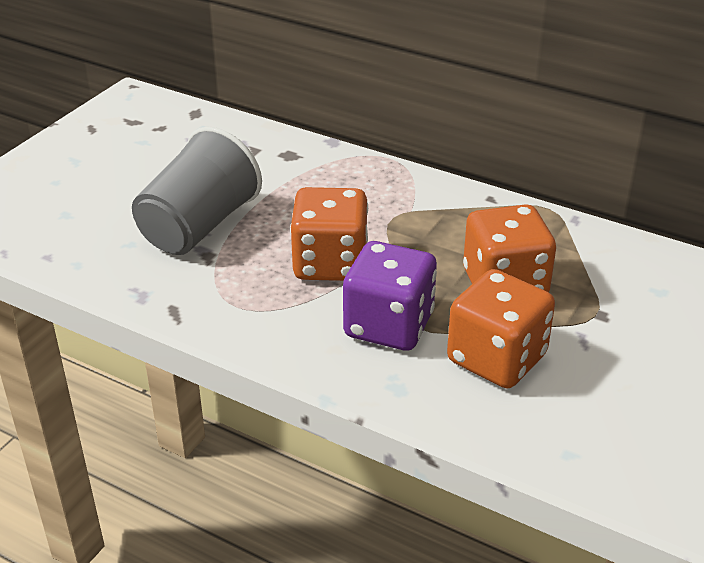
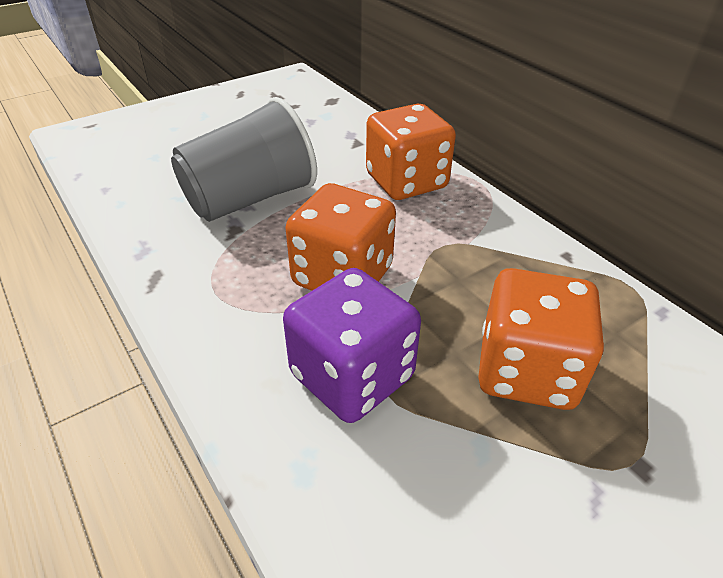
camera: 25 degrees right, 5 degrees up
orange dice [447,269,555,388] -> orange dice moved to [366,104,456,200]

